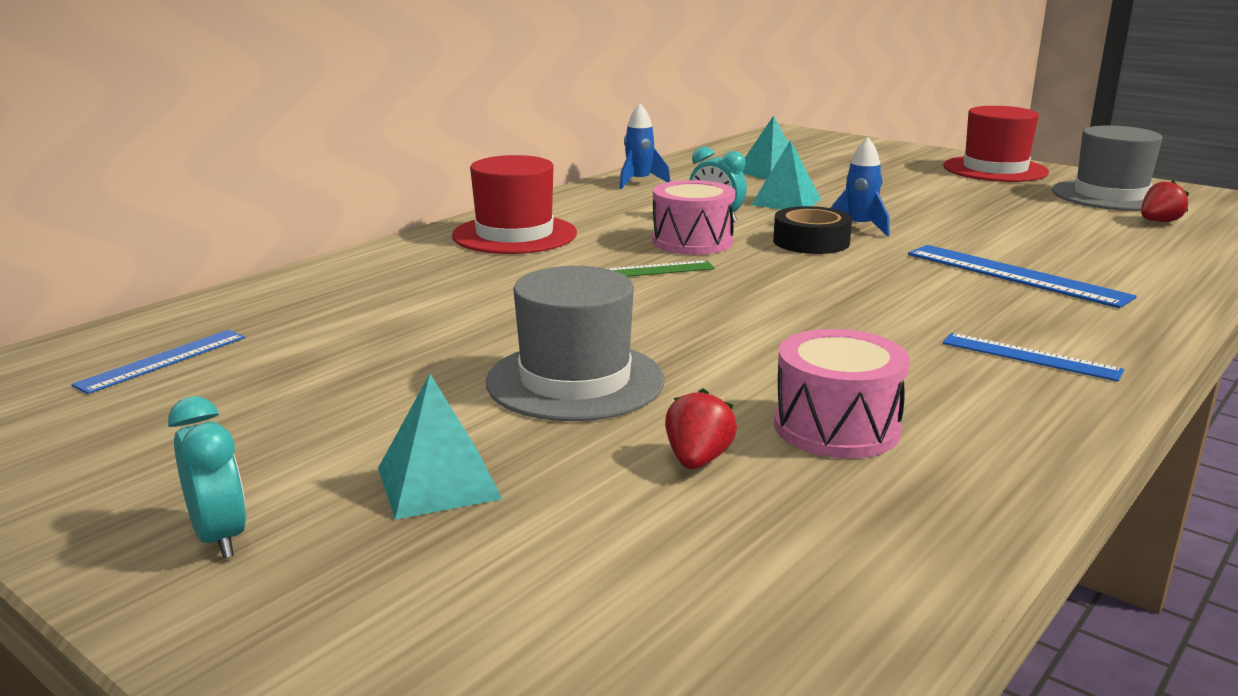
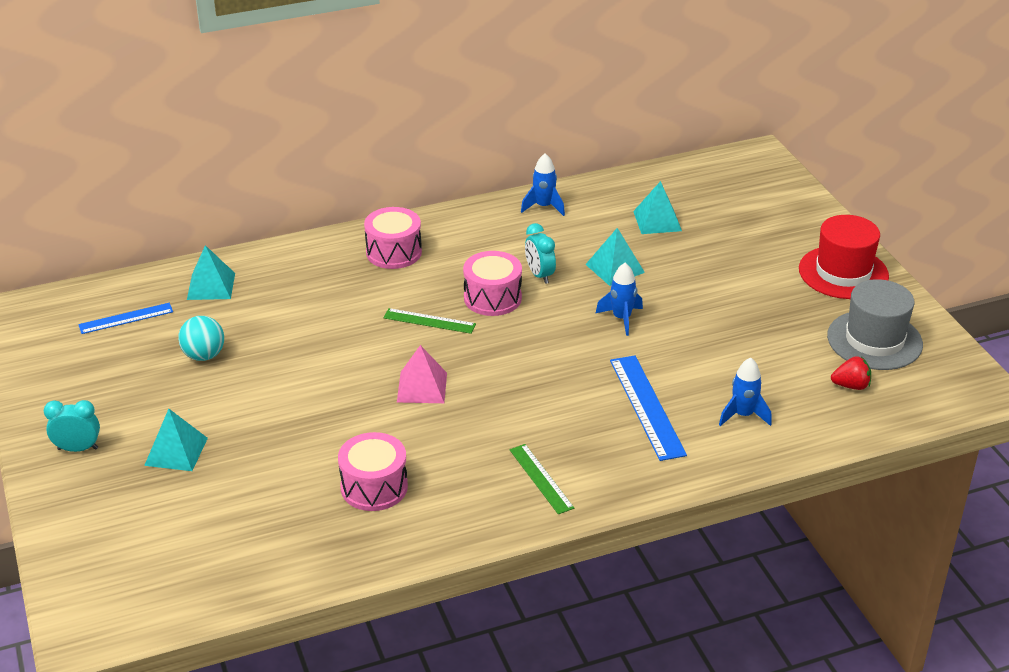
camera: 30 degrees right, 15 degrees up
turquoise clock [168,396,247,558] -> turquoise clock turned 90 degrees counterclockwise [44,400,100,452]
red hat [452,155,577,254] -> pink drum [364,207,422,269]
grey hat [486,266,665,421] -> none
red strawberry [665,388,737,469] -> none
black tape [773,206,852,254] -> none
blue ruler [943,333,1124,381] -> green ruler [510,444,574,514]
none -> turquoise ball [178,316,224,361]
none -> turquoise pyramid [187,245,235,300]
none -> pink pyramid [397,345,447,403]
none -> blue rocket [719,358,772,426]

